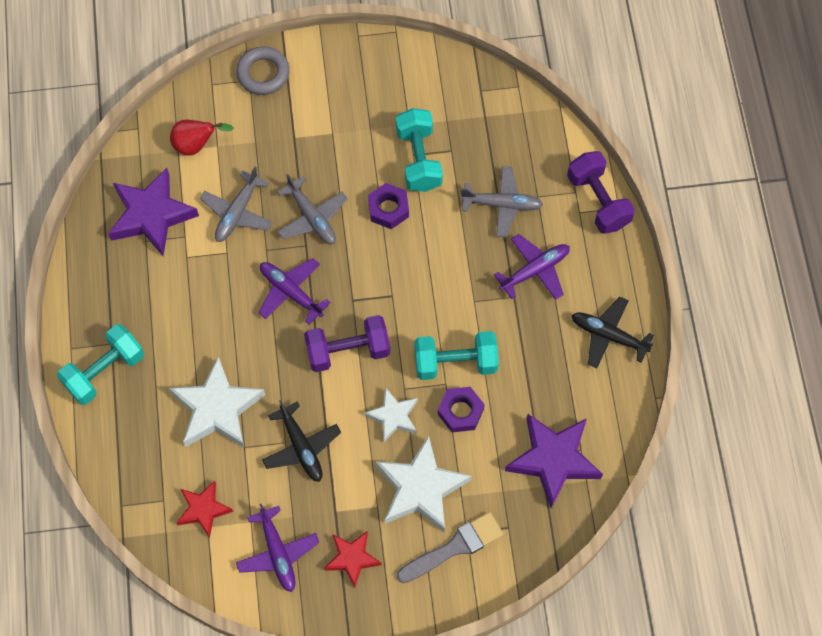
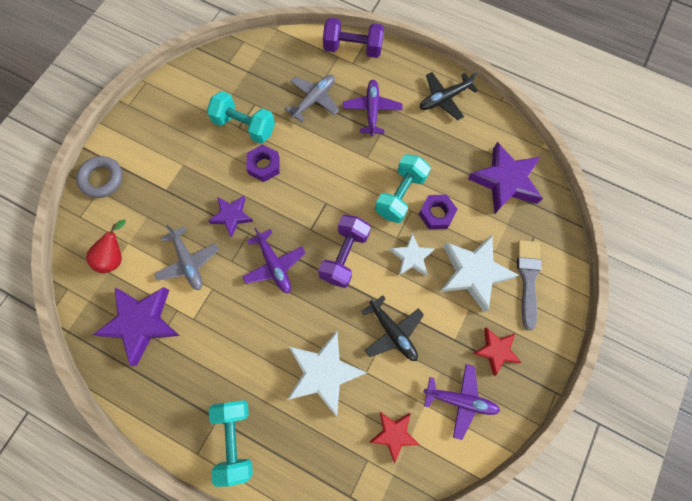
camera: 55 degrees left, 5 degrees up
purple plane [258,258,331,324] -> purple plane turned 105 degrees counterclockwise [242,228,305,293]
black plane [262,400,341,482] -> black plane turned 45 degrees clockwise [361,295,424,361]
grey plane [277,174,348,245] -> purple star [208,196,253,237]

